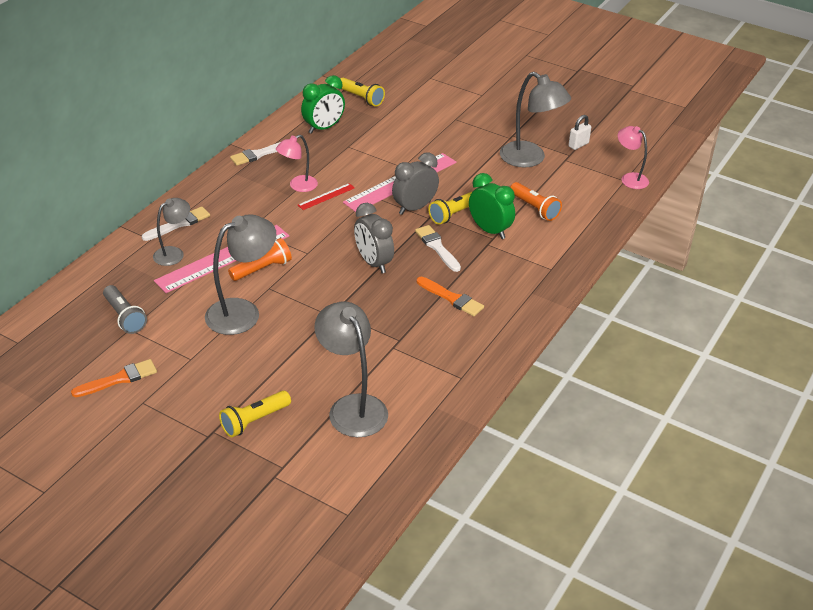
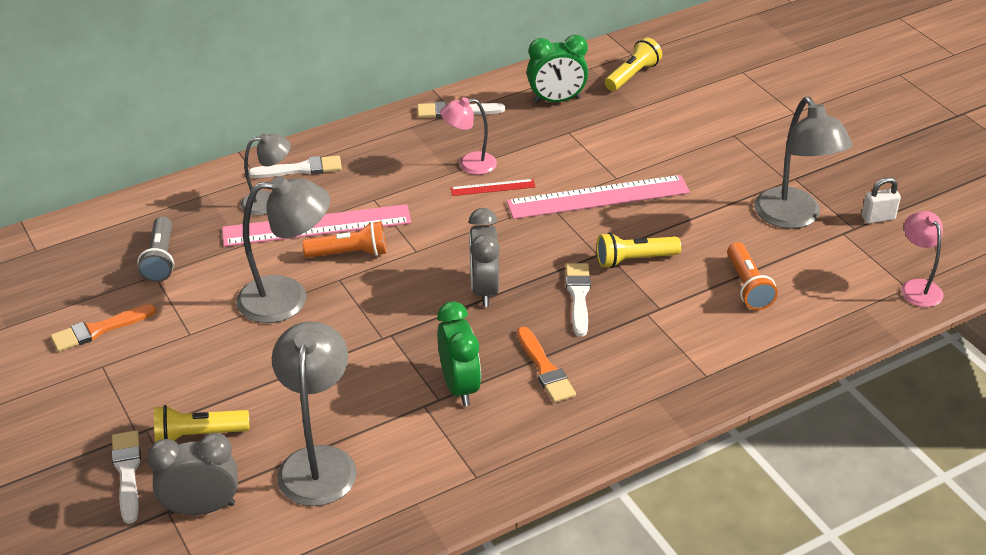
camera: 30 degrees right, 0 degrees up
orange brush [71,359,157,397] -> orange brush turned 150 degrees clockwise [50,304,156,352]
yellow flashlight [340,78,385,107] -> yellow flashlight turned 120 degrees counterclockwise [605,38,662,91]
grey clock [392,152,439,215] -> grey clock moved to [147,433,238,515]
green clock [469,173,515,239] -> green clock moved to [437,301,481,406]
none -> white brush [112,430,141,524]

